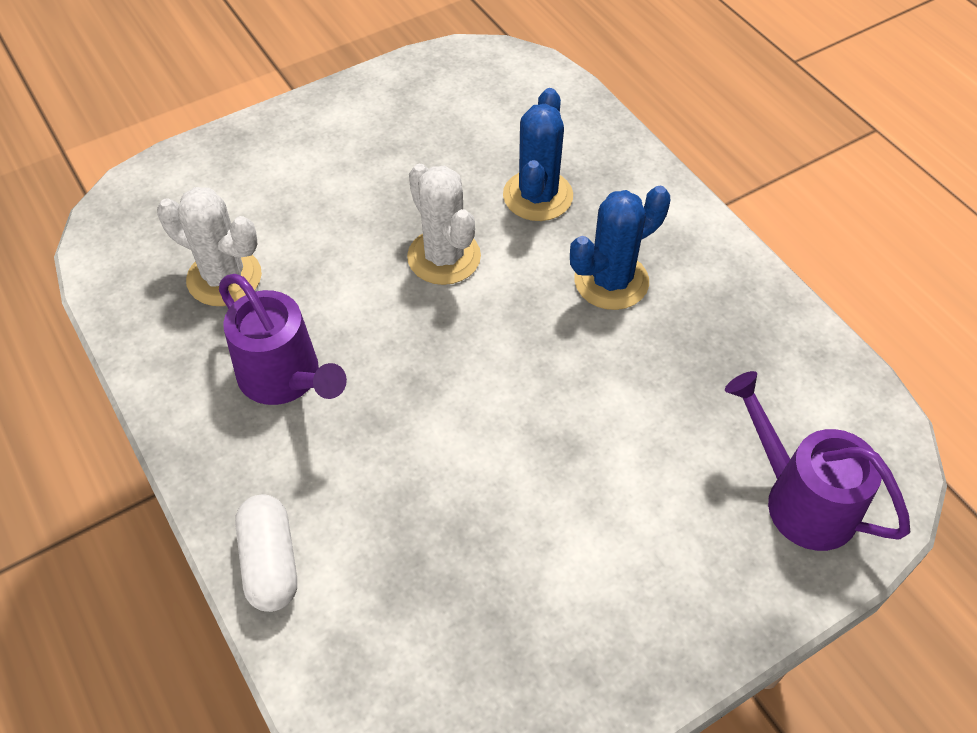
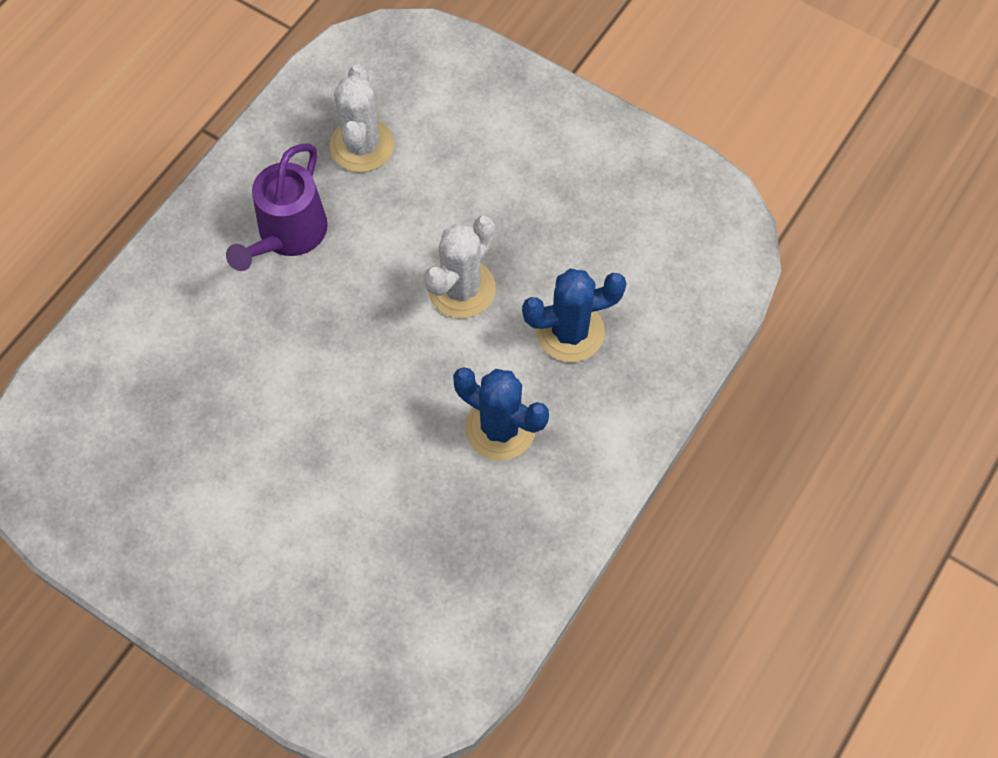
camera: 65 degrees right, 10 degrees up
white capsule [235,495,297,612] -> none
purple watering can [725,371,910,551] -> none

